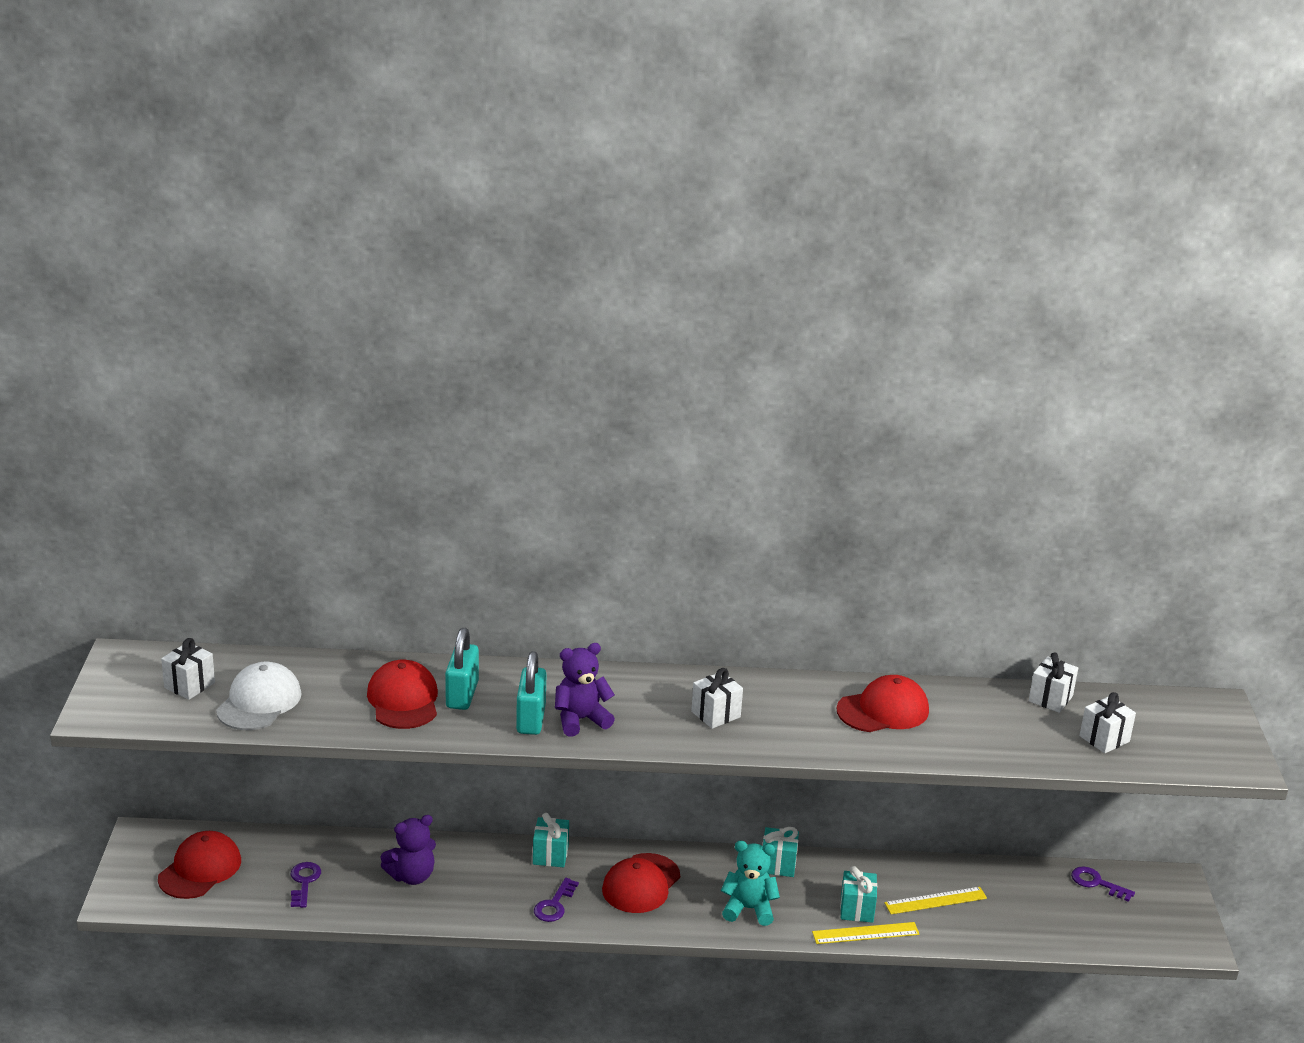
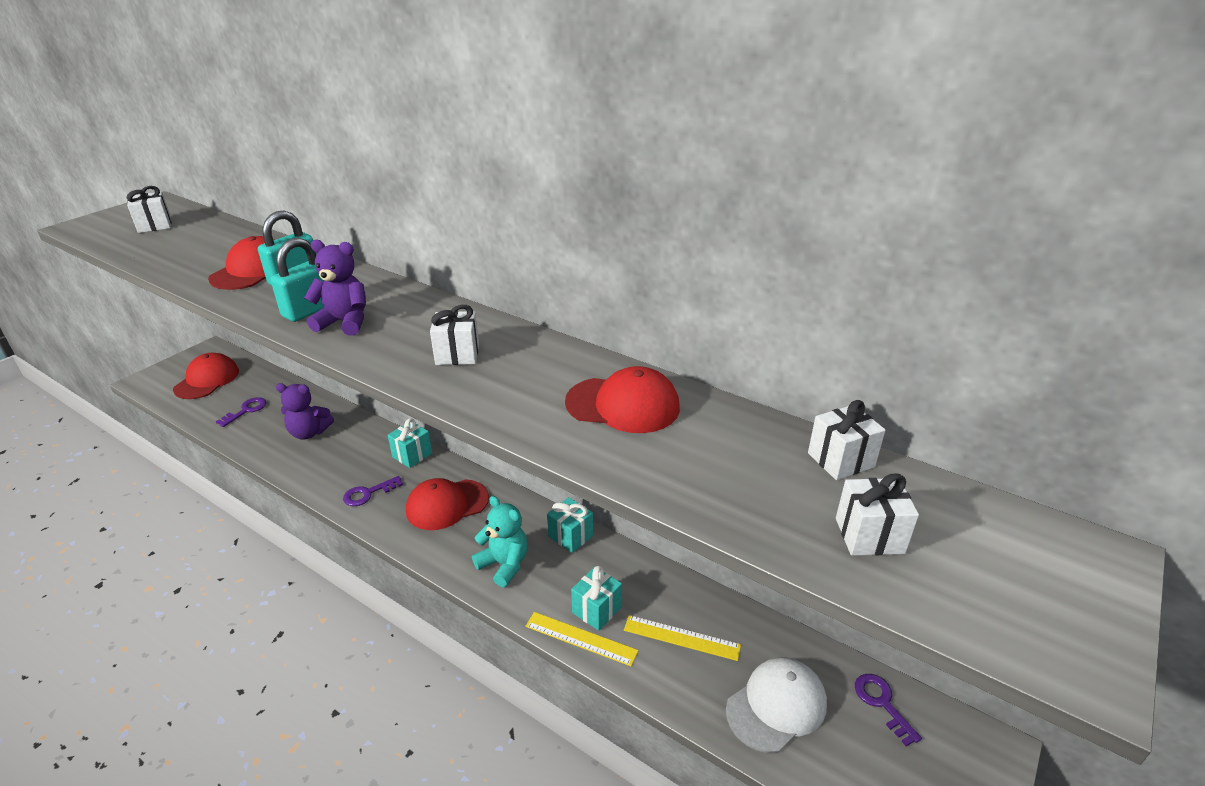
camera: 35 degrees right, 5 degrees up
red cap [158,831,241,899] -> red cap turned 45 degrees counterclockwise [173,353,239,399]
white cap [216,662,302,730] -> white cap moved to [726,657,827,753]

